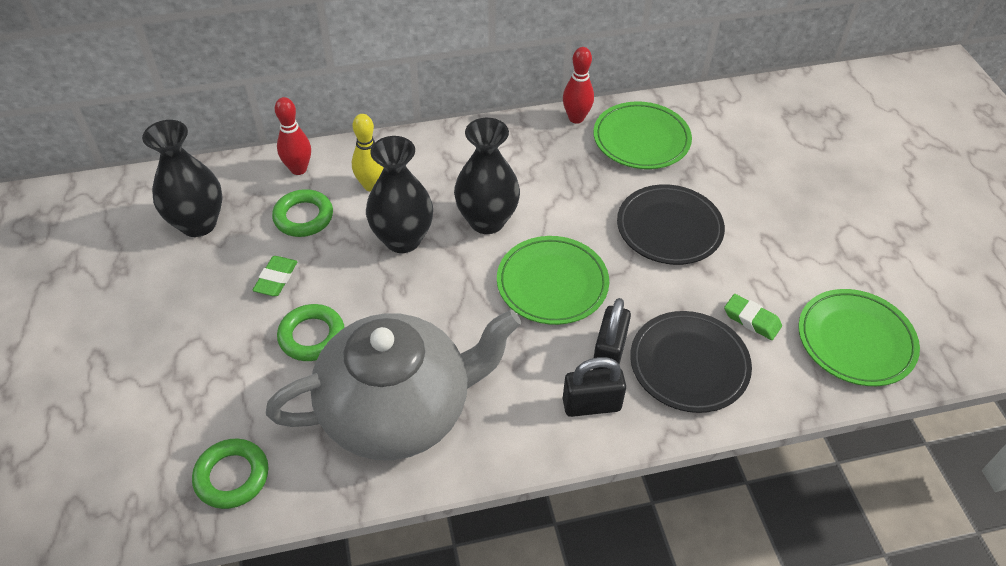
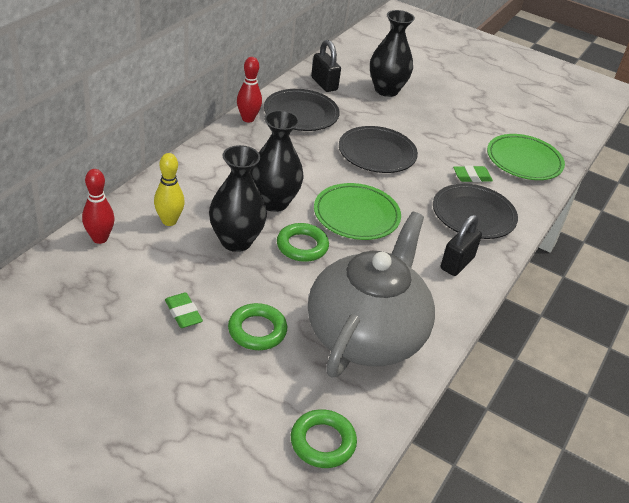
camera: 50 degrees left, 10 degrees down
black vase [142,120,223,237] -> black vase moved to [370,10,415,97]
green ring [272,189,333,237] -> green ring moved to [277,223,329,262]
green plate [593,101,692,169] -> black plate [264,89,340,131]
black padlock [593,298,631,370] -> black padlock moved to [311,40,341,92]

